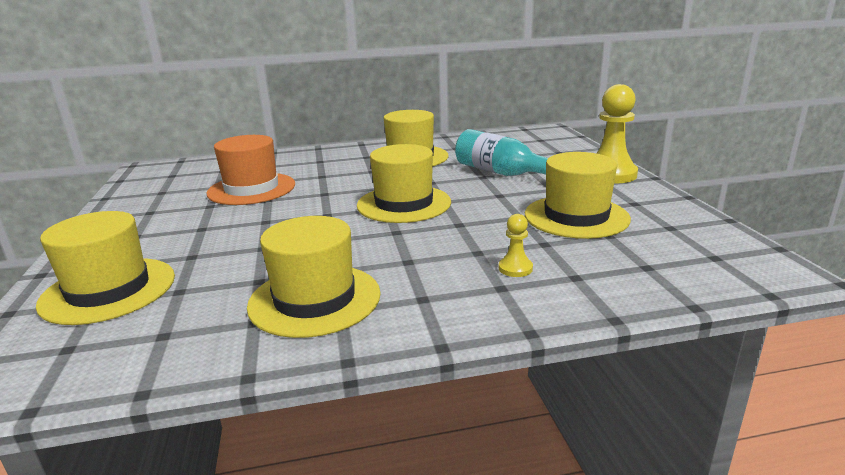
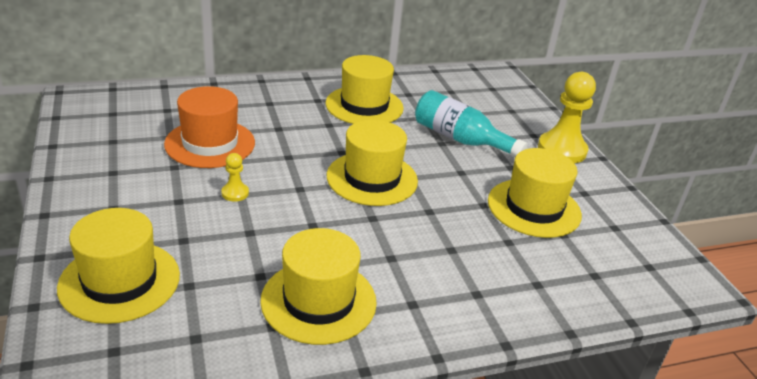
camera: 10 degrees left, 10 degrees up
yellow pawn [499,214,533,277] -> yellow pawn moved to [221,153,249,202]

